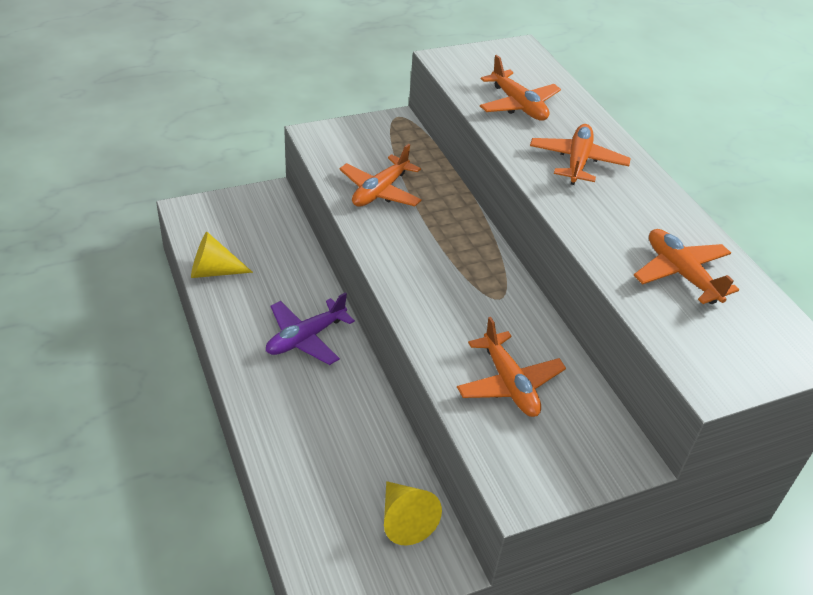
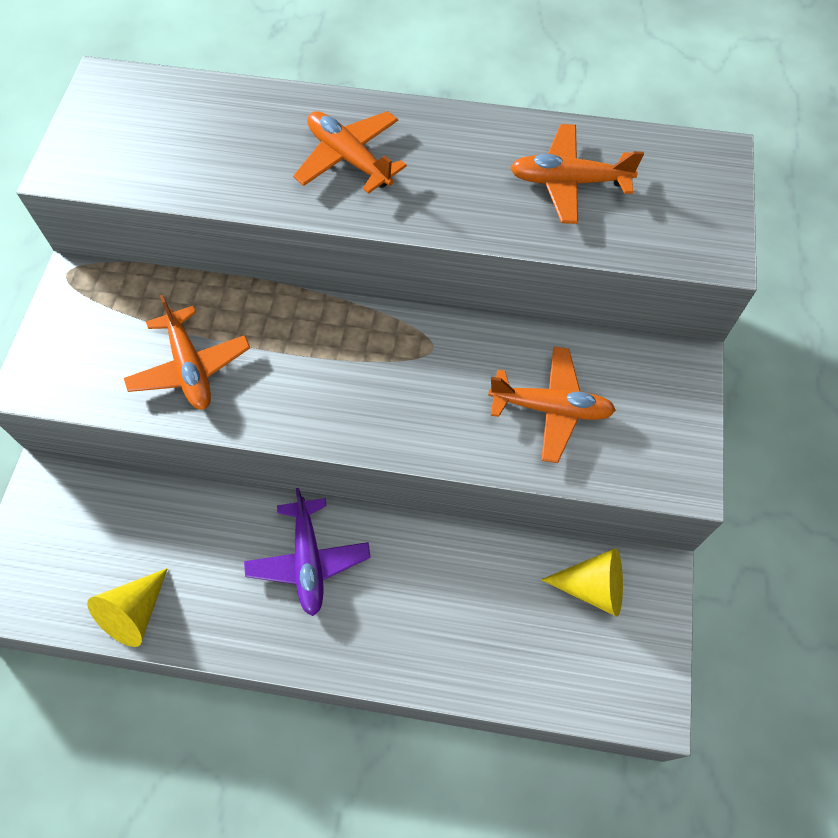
camera: 55 degrees left, 20 degrees up
orange plane [480,55,561,121] -> none

